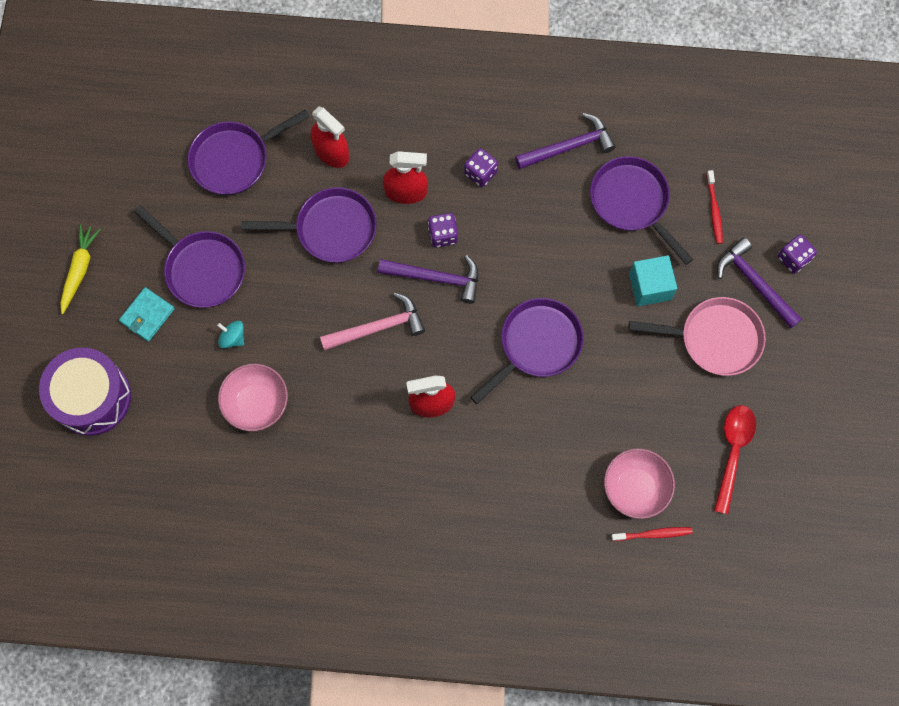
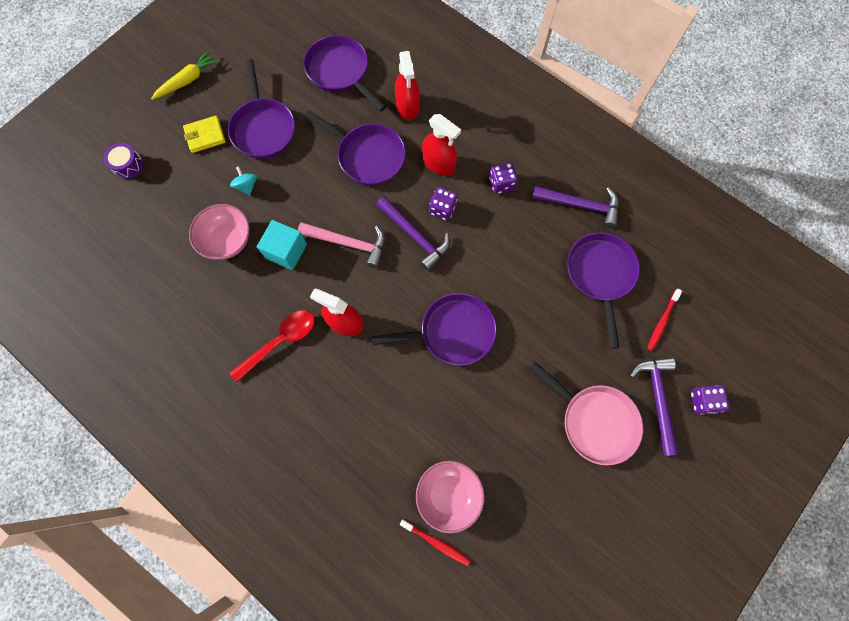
camera: 35 degrees right, 0 degrees up
purple drum [39,348,131,436] -> purple drum [104,143,143,179], size x0.47
turquoise wallet [119,287,175,342] -> yellow wallet [183,116,226,153]
purple pan [188,109,310,195] -> purple pan turned 45 degrees clockwise [304,35,386,112]
turquoise cube [629,255,677,306] -> turquoise cube moved to [257,220,307,270]
red spoon [714,405,756,514] -> red spoon moved to [230,310,314,382]

